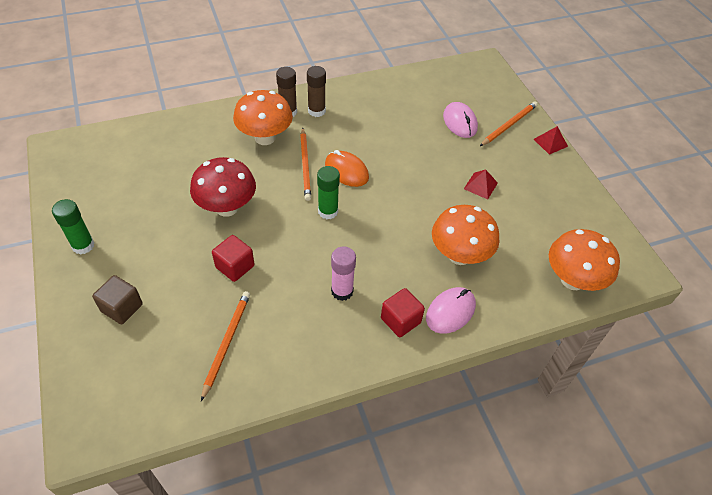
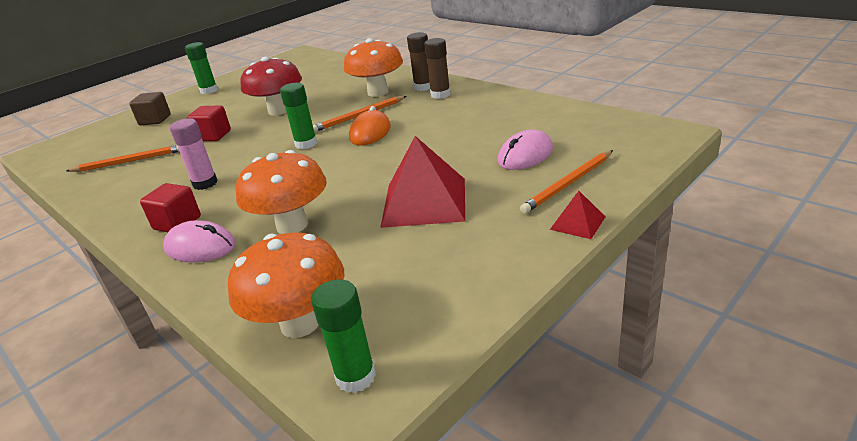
camera: 70 degrees right, 20 degrees down
red pyramid [464,169,498,199] -> red pyramid [380,136,465,228], size x2.14
orange pencil [480,101,538,146] -> orange pencil turned 120 degrees clockwise [520,150,613,214]
none -> green glue stick [311,279,376,393]

